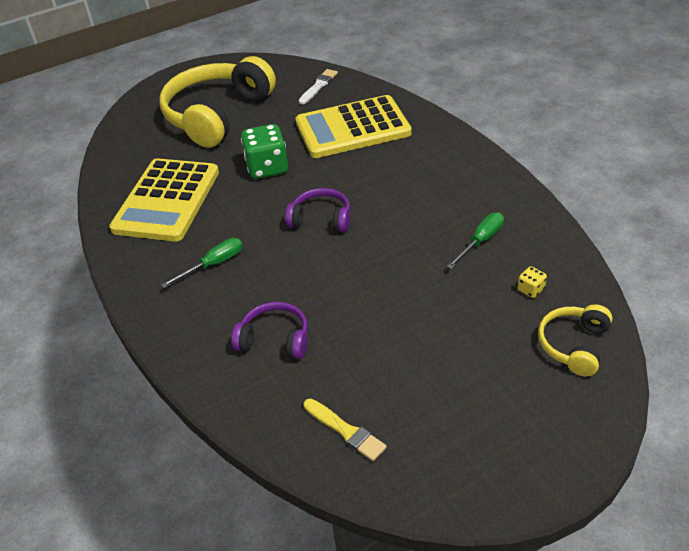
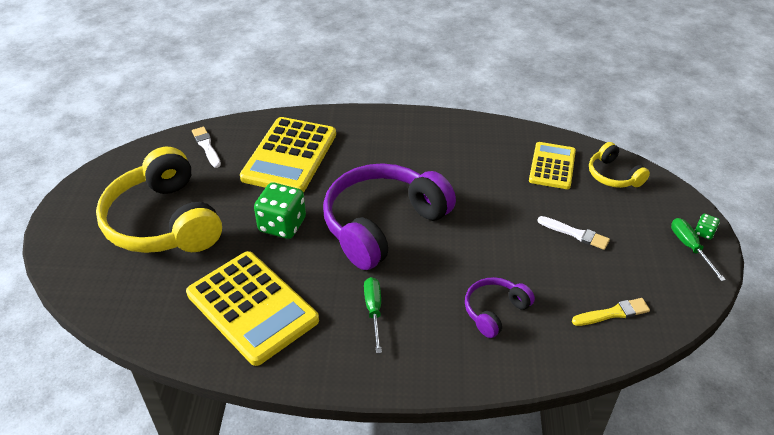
camera: 60 degrees left, 0 degrees up
purple headphones [285,188,350,232] -> purple headphones [323,163,456,270], size x2.09
green screwdriver [447,212,504,269] -> green screwdriver moved to [671,218,726,281]
yellow dice [518,266,547,298] -> yellow calculator [529,142,576,189]
none -> white brush [537,216,610,250]
none -> green dice [695,214,720,240]

